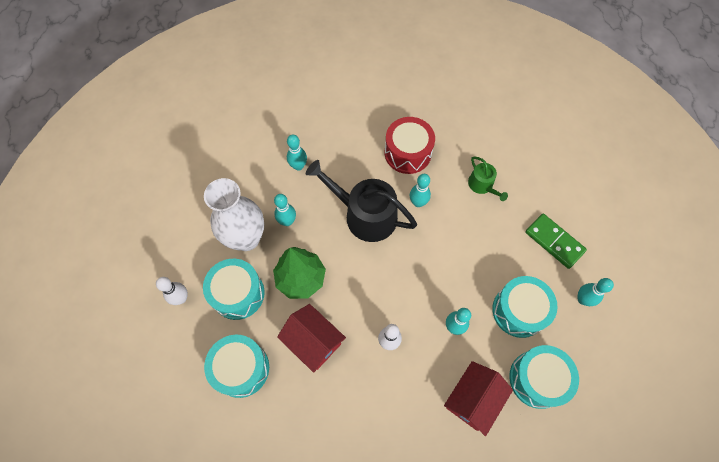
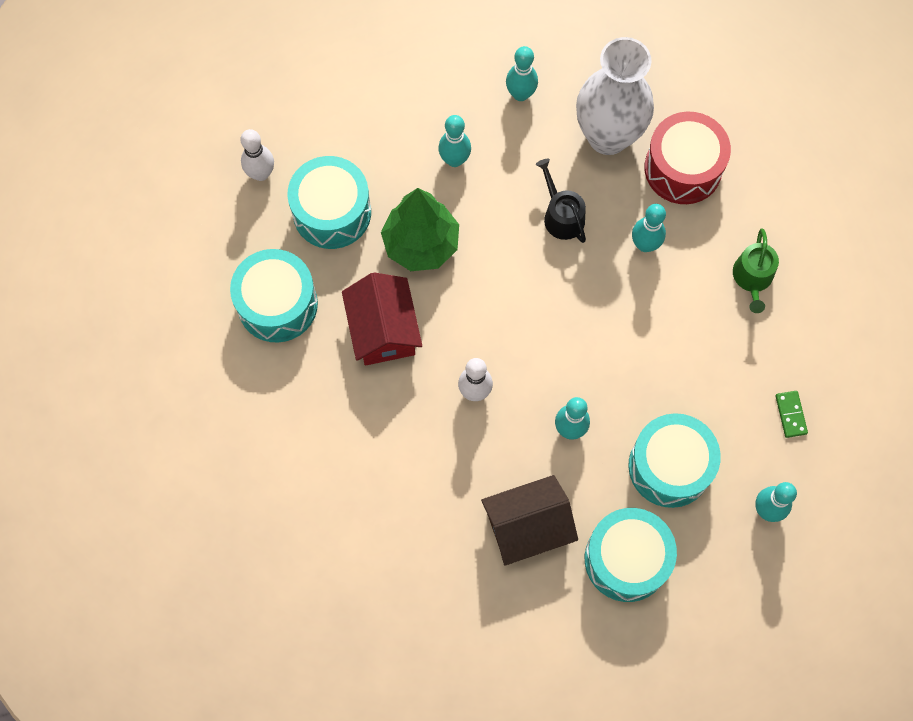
camera: 35 degrees right, 5 degrees up
white vase [204,178,264,251] -> white vase moved to [576,37,654,155]
black watering can [306,160,417,242] -> black watering can [536,159,586,243], size x0.50
red house [444,361,513,436] -> brown house [481,475,578,566]
green domino [525,214,587,269] -> green domino [775,391,808,438], size x0.50

